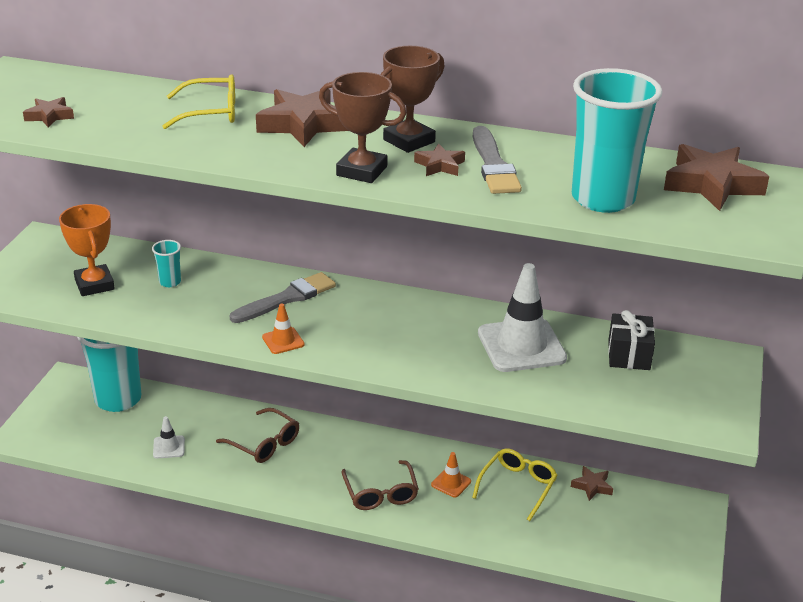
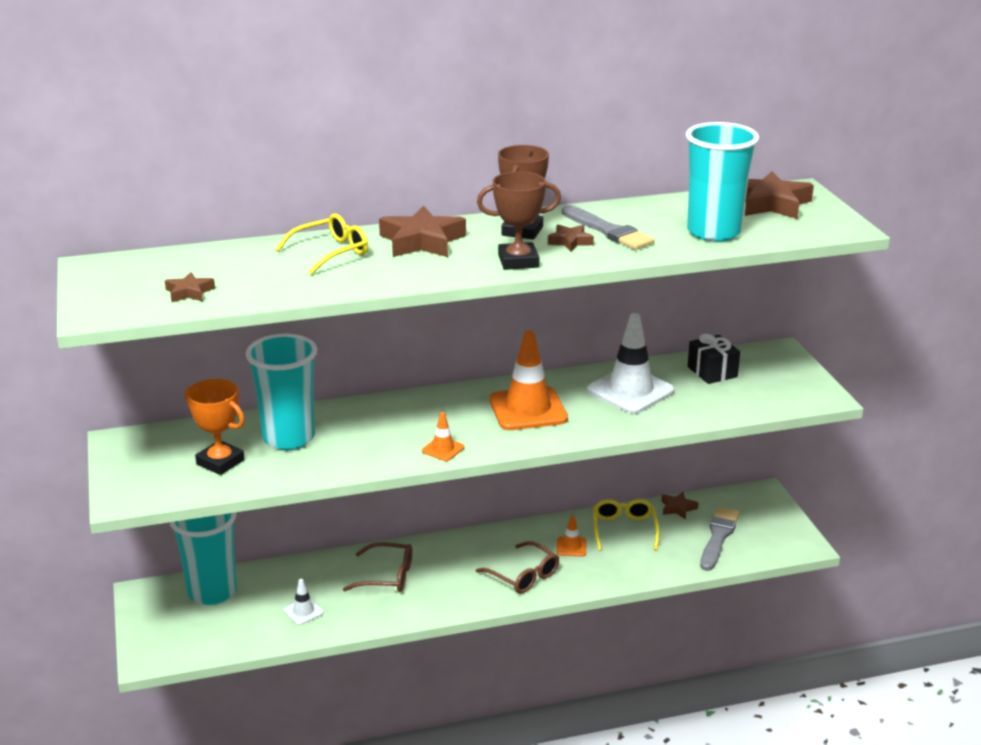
camera: 30 degrees left, 5 degrees down
turquoise cup [152,240,181,287] -> turquoise cup [245,334,317,450], size x2.39
grey brush [230,272,336,323] -> grey brush moved to [700,507,740,571]
none -> orange traffic cone [489,330,568,430]

